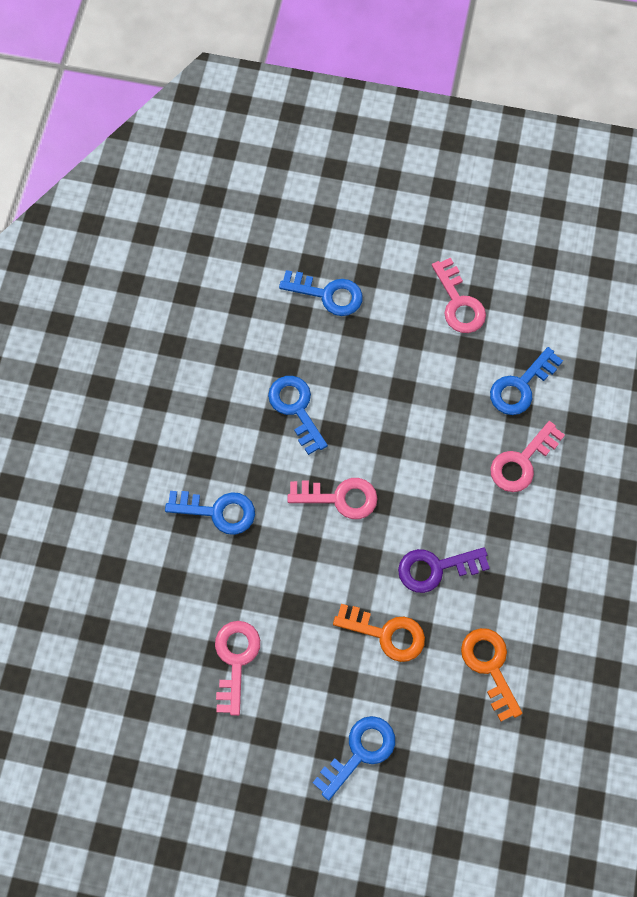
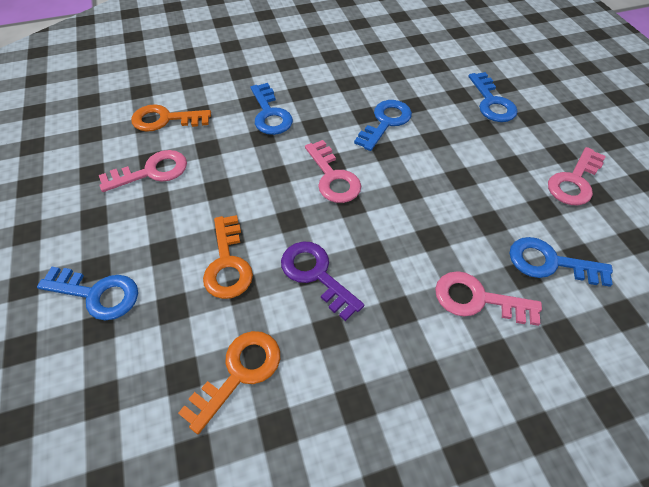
camera: 60 degrees right, 15 degrees down
none -> orange key [131,104,211,132]

